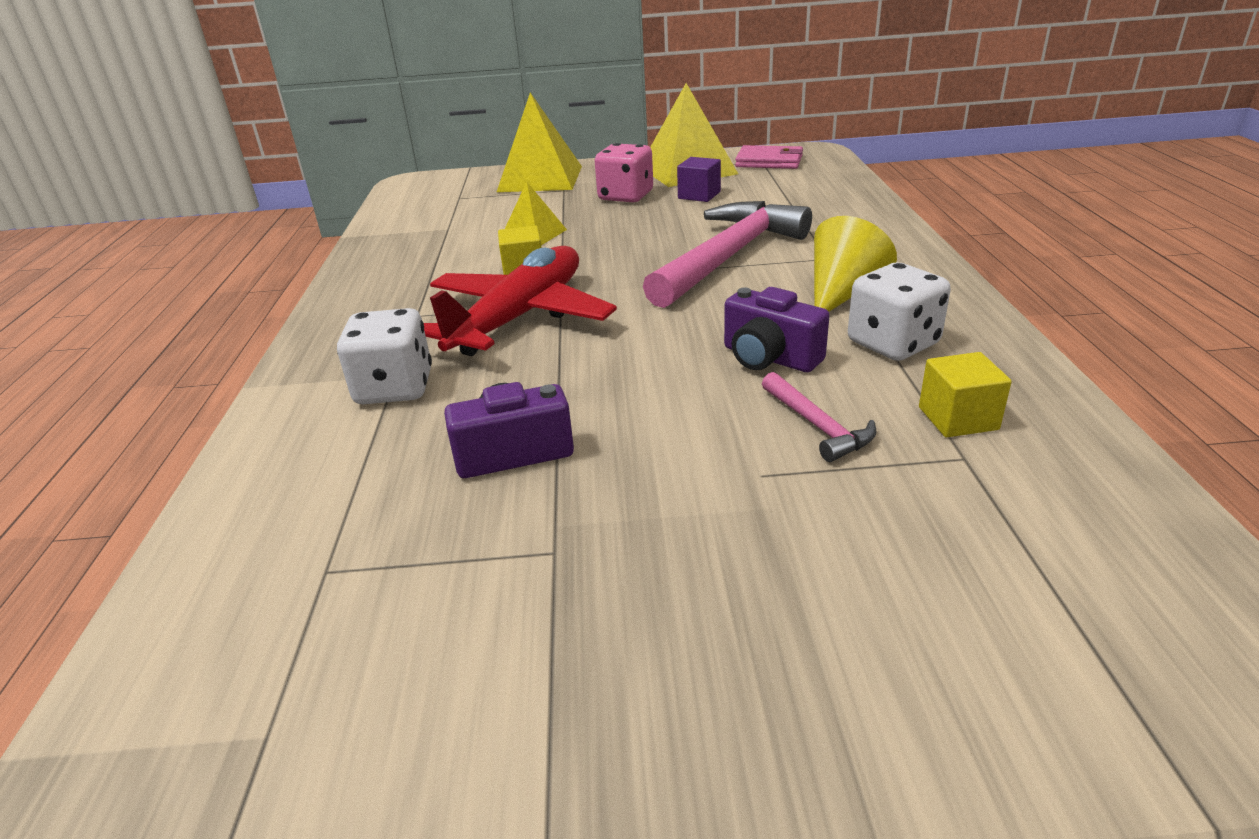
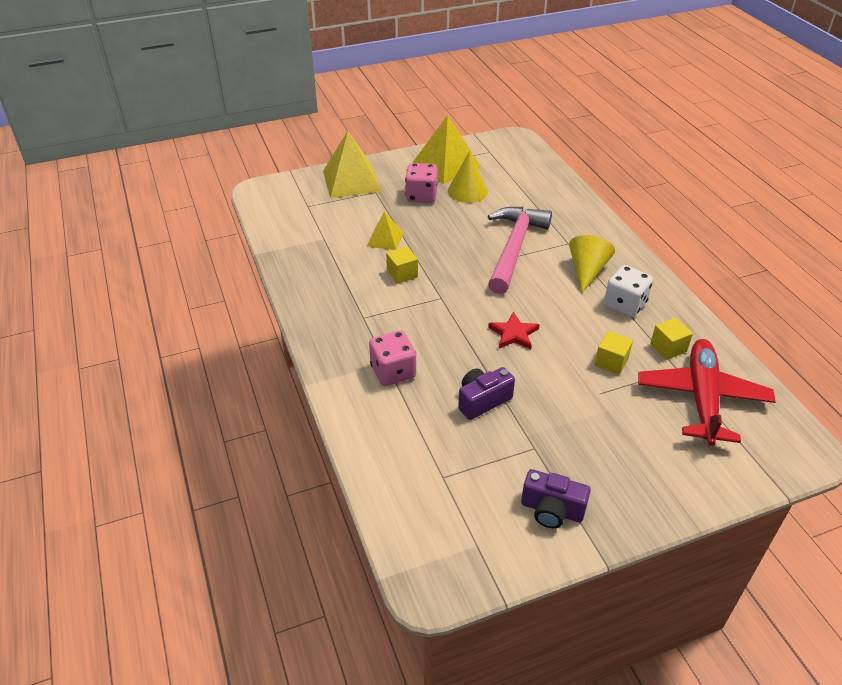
camera: 20 degrees left, 10 degrees up
white dice [337,308,432,404] -> pink dice [369,331,416,386]
red plane [424,246,617,356] -> red plane moved to [638,339,776,446]
purple cube [677,157,721,202] -> yellow cone [448,151,488,203]
purple camera [724,287,829,372] -> purple camera moved to [521,469,591,528]
pink wallet [735,145,803,169] -> none
pink hammer [762,372,876,462] -> yellow cube [594,331,633,375]
none -> red star [488,312,540,349]

